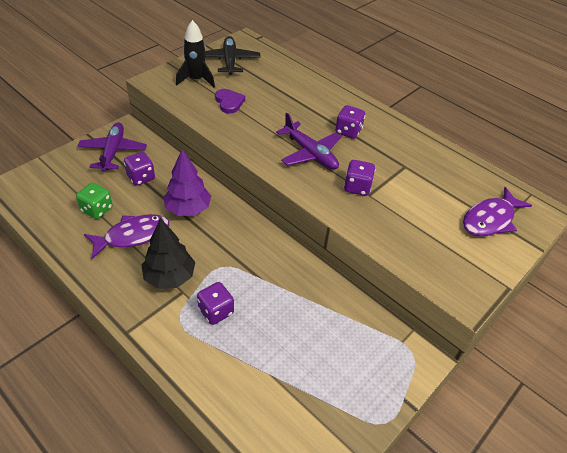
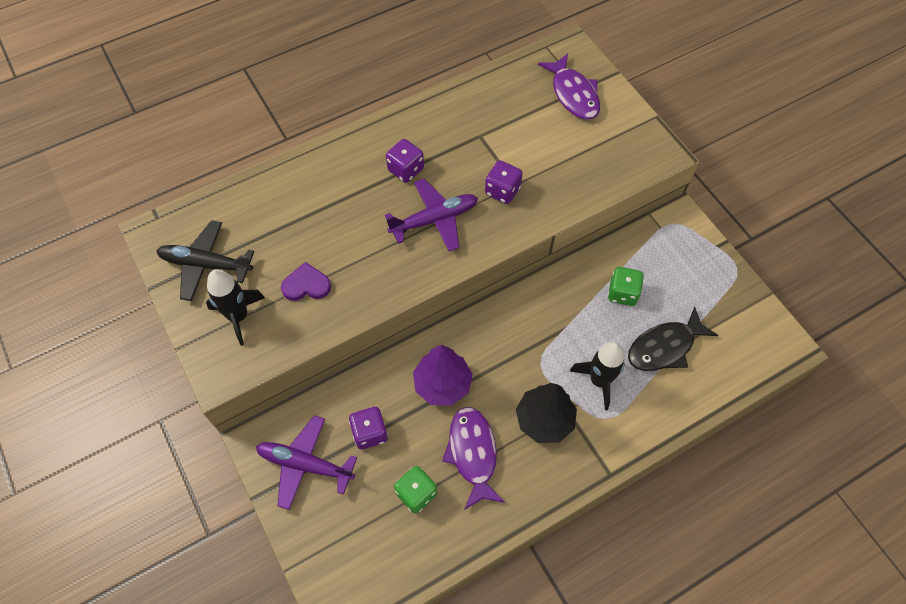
camera: 70 degrees left, 15 degrees up
purple dice [197,282,234,325] -> black rocket [570,342,625,410]
none -> green dice [608,267,644,306]
none -> black fish [628,307,718,371]

